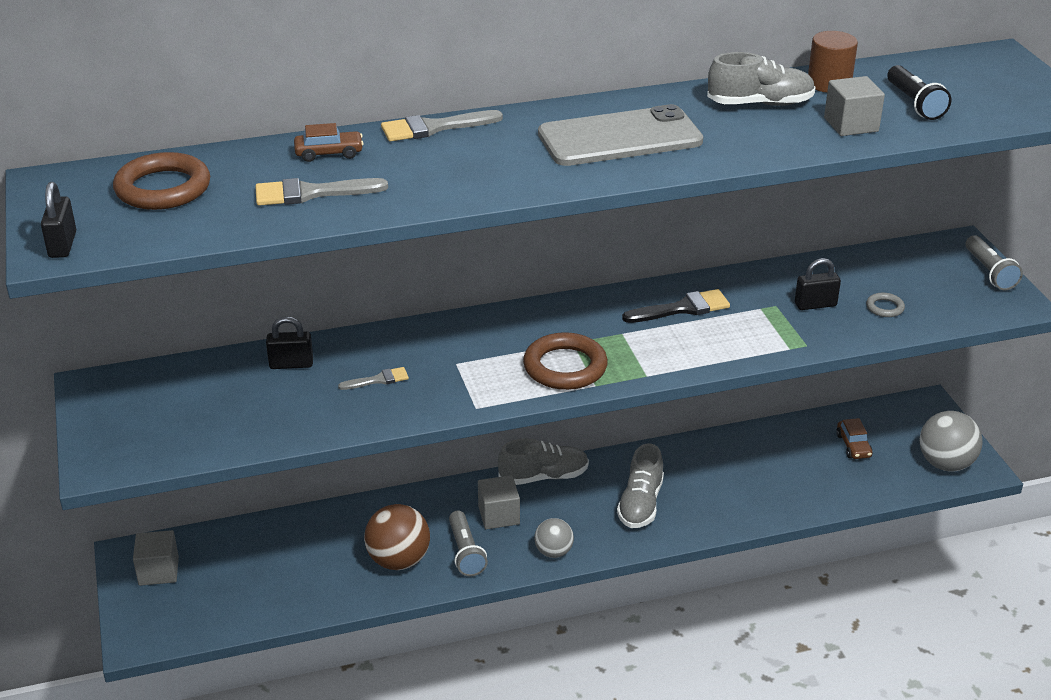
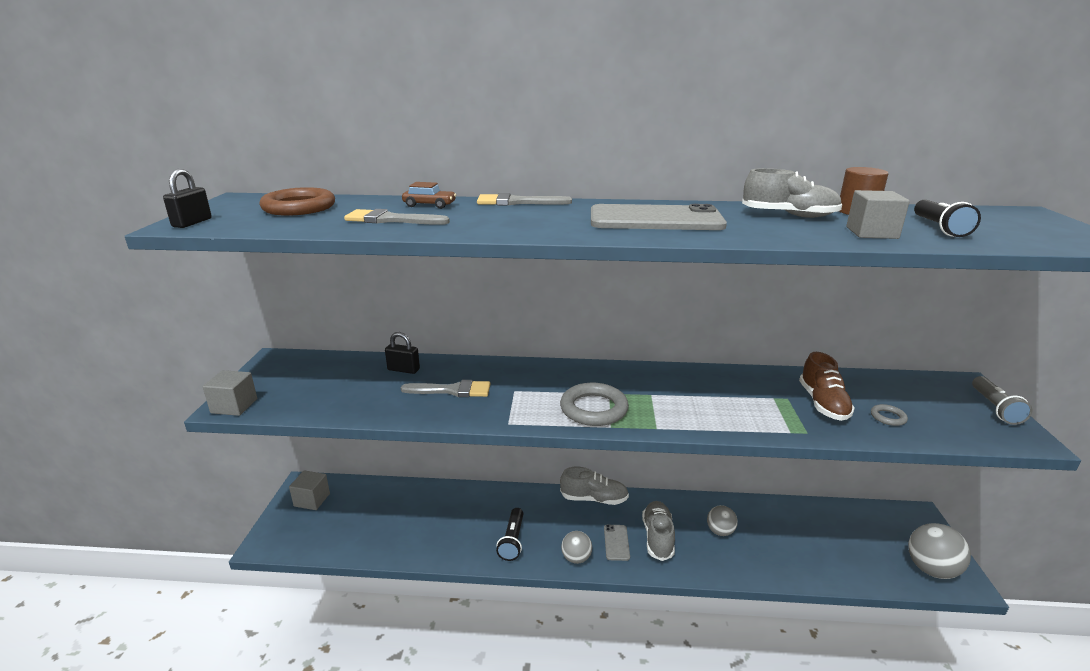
camera: 20 degrees right, 10 degrees down
grey brush [338,367,409,390] -> grey brush [401,380,490,397], size x1.67
brown ball [364,504,430,570] -> none
grey flashlight [449,511,488,576] -> black flashlight [496,508,523,561]
grey cube [478,475,520,529] -> grey cube moved to [203,370,257,416]
brown ring [523,332,608,390] -> grey ring [560,383,629,426]
grey shoe [617,444,664,528] -> grey shoe turned 150 degrees clockwise [642,501,675,561]
black brush [622,289,730,323] -> none
black padlock [795,258,841,310] -> brown shoe [799,352,855,421]
brown car [836,418,872,459] -> none
none -> grey phone [604,525,630,561]
none -> grey ball [707,505,738,536]

